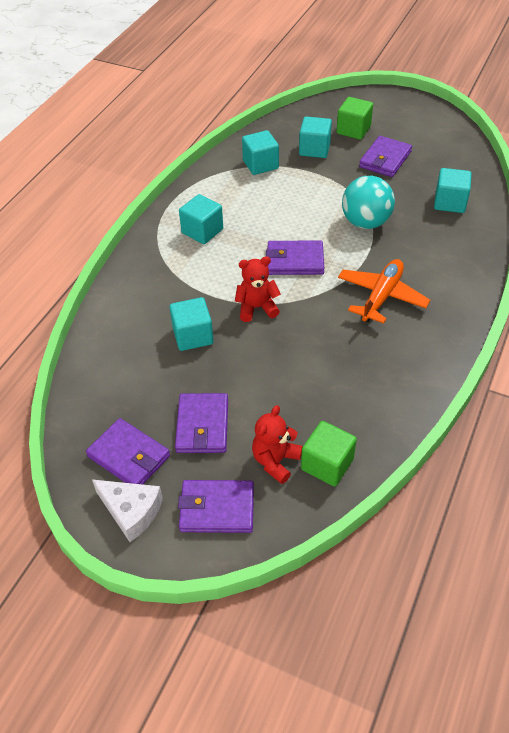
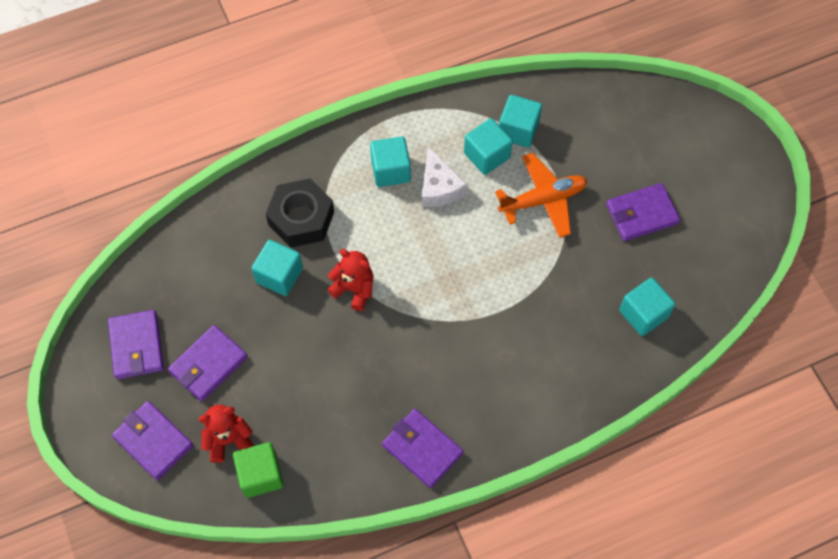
camera: 40 degrees right, 15 degrees up
white cheese [92,480,163,542] -> white cheese moved to [422,146,467,207]
purple wallet [266,240,324,275] -> purple wallet moved to [382,409,463,488]
turquoise cube [299,117,332,158] -> turquoise cube moved to [464,118,513,175]
green cube [337,97,373,140] -> none
orange plane [338,259,430,324] -> orange plane moved to [495,153,587,238]
turquoise ball [342,176,395,229] -> none
none -> black nut [266,179,334,248]

